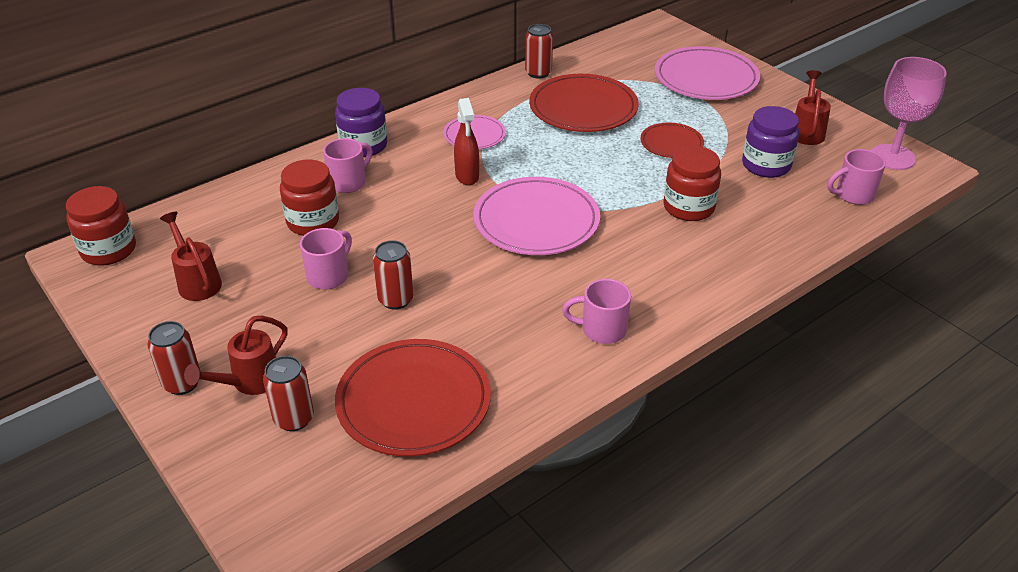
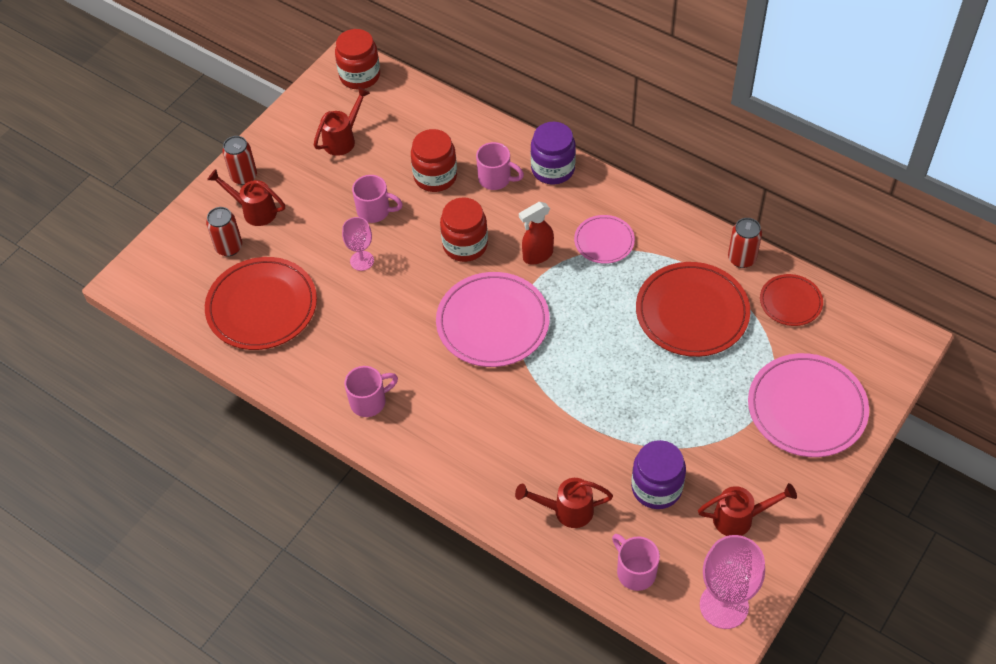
camera: 75 degrees right, 15 degrees up
red can [373,240,414,310] -> pink goblet [342,217,374,271]
pink mug [562,279,631,344] -> pink mug turned 75 degrees clockwise [344,366,398,417]
red plate [640,123,704,158] -> red plate moved to [760,274,823,326]
red jar [663,146,721,221] -> red jar moved to [440,197,488,262]
none -> red watering can [515,478,613,528]

